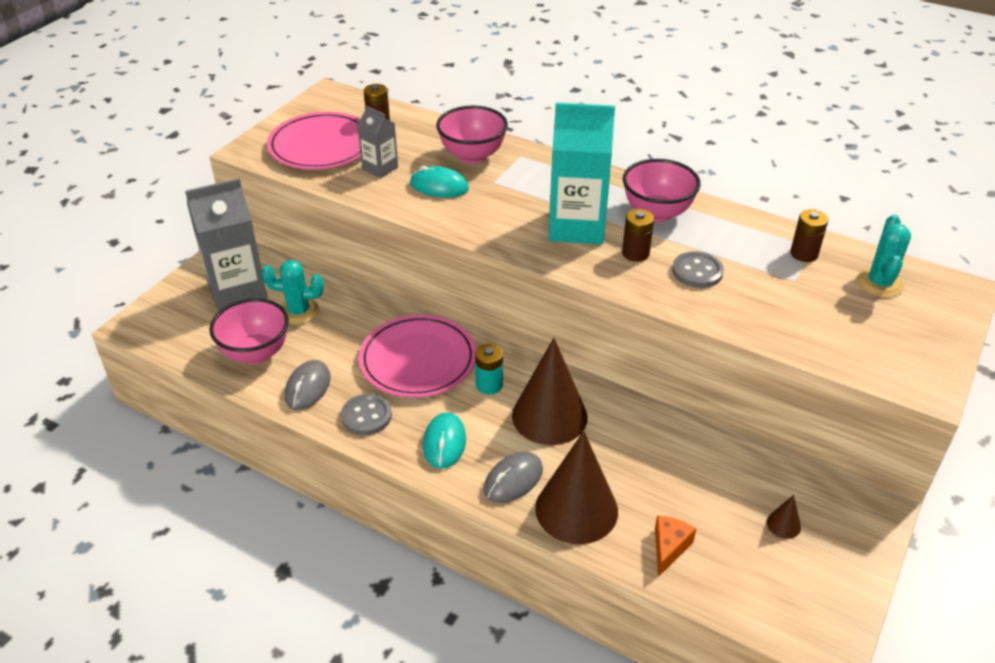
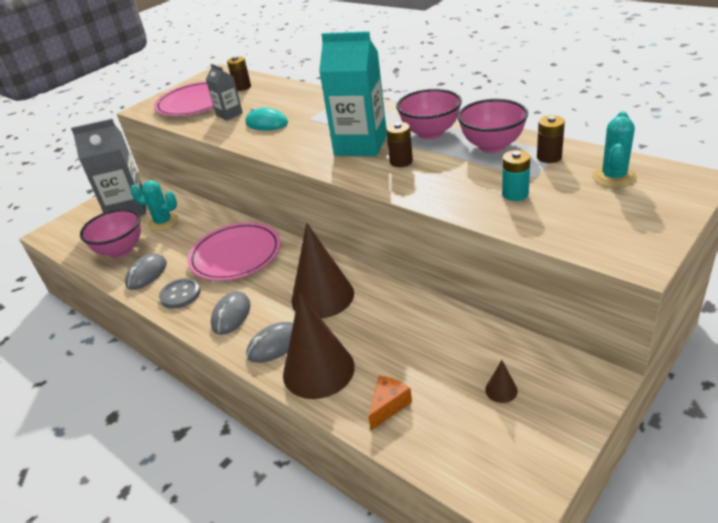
camera: 15 degrees right, 5 degrees down
turquoise mouse [423,412,466,469] -> grey mouse [211,291,250,335]
pink bowl [436,106,508,164] -> pink bowl moved to [458,99,528,153]
turquoise battery [475,344,503,394] -> turquoise battery moved to [502,150,530,201]
grey button [672,251,724,288] -> none

